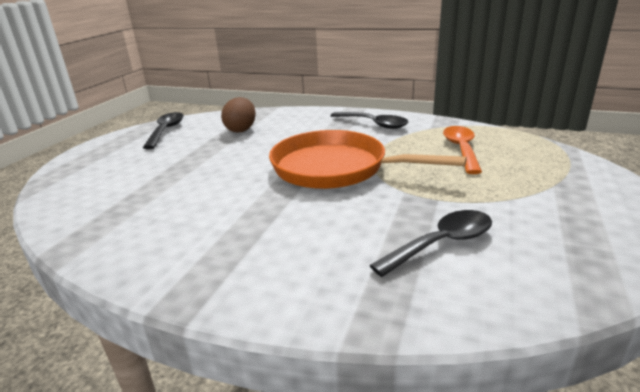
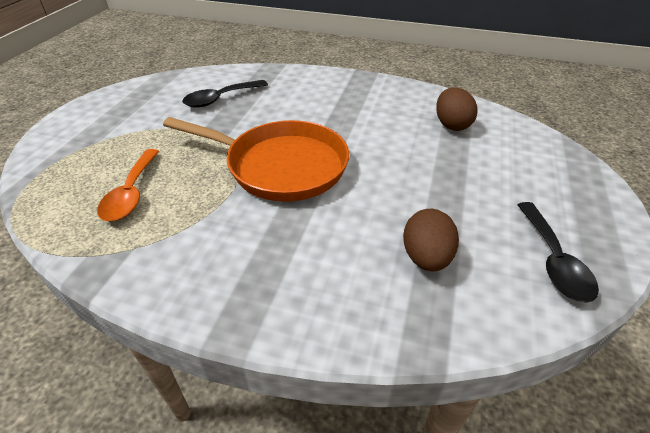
camera: 175 degrees right, 15 degrees up
black spoon [331,112,408,129] -> none
none -> brown egg [436,87,478,131]

